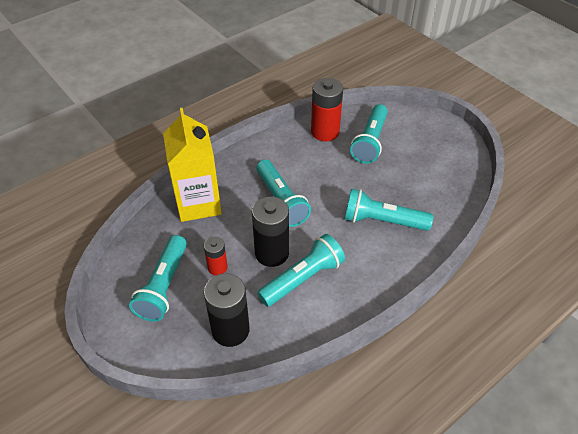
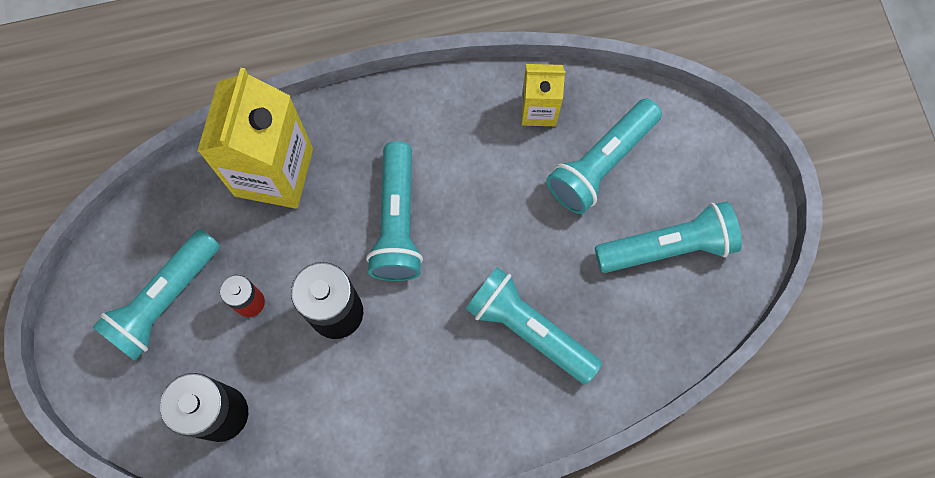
camera: 25 degrees right, 25 degrees up
turquoise flashlight [257,234,345,307] -> turquoise flashlight moved to [595,201,742,273]
red battery [311,78,343,141] -> yellow carton [522,64,565,126]

